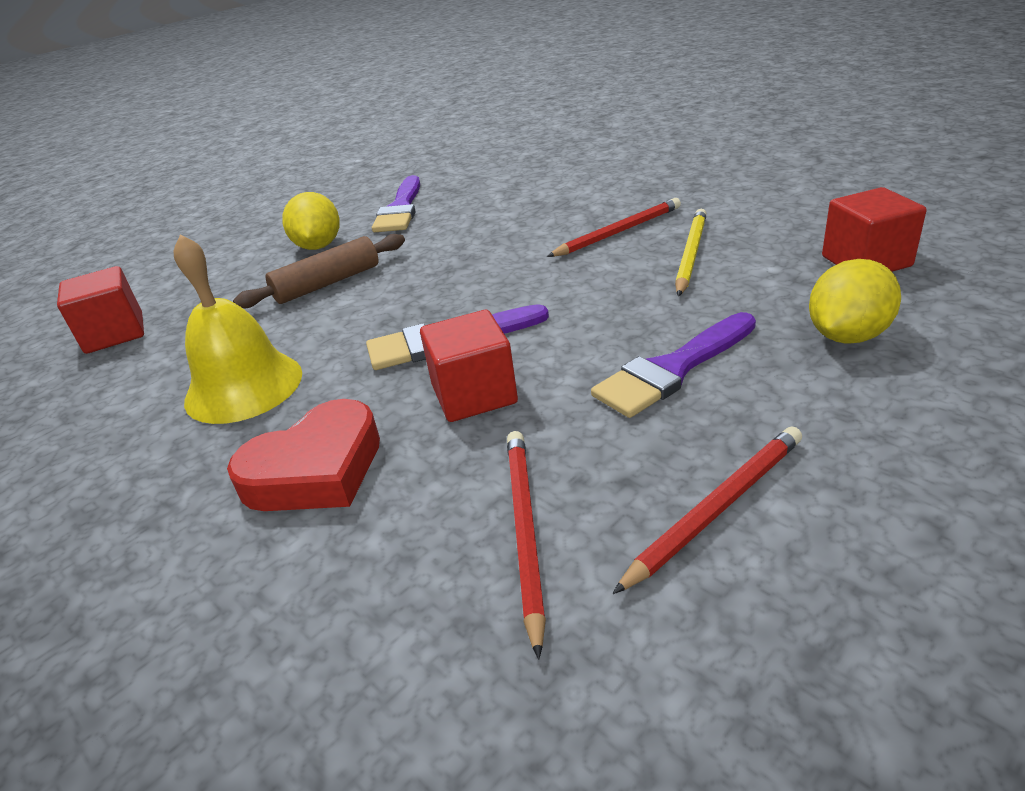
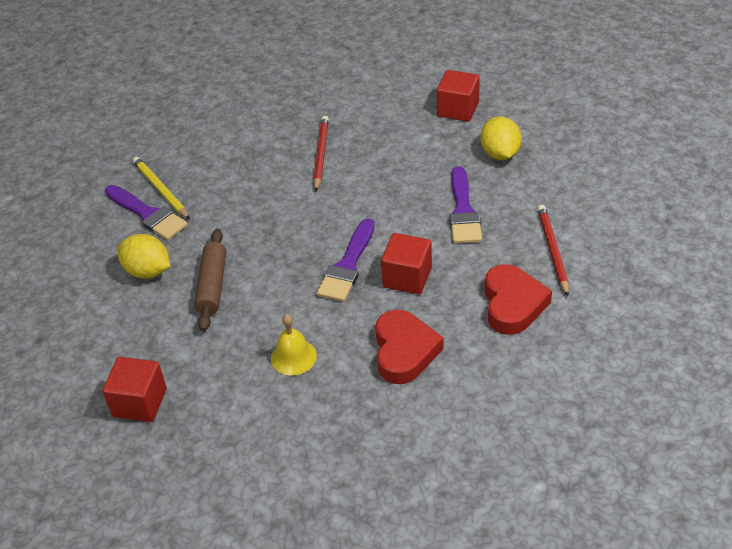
camera: 55 degrees left, 10 degrees up
yellow bell [173,234,302,424] -> yellow bell [271,314,317,375], size x0.61
red pencil [507,431,546,660] -> red heart [485,264,552,335]
yellow pencil [675,209,707,297] -> yellow pencil moved to [133,157,190,220]

